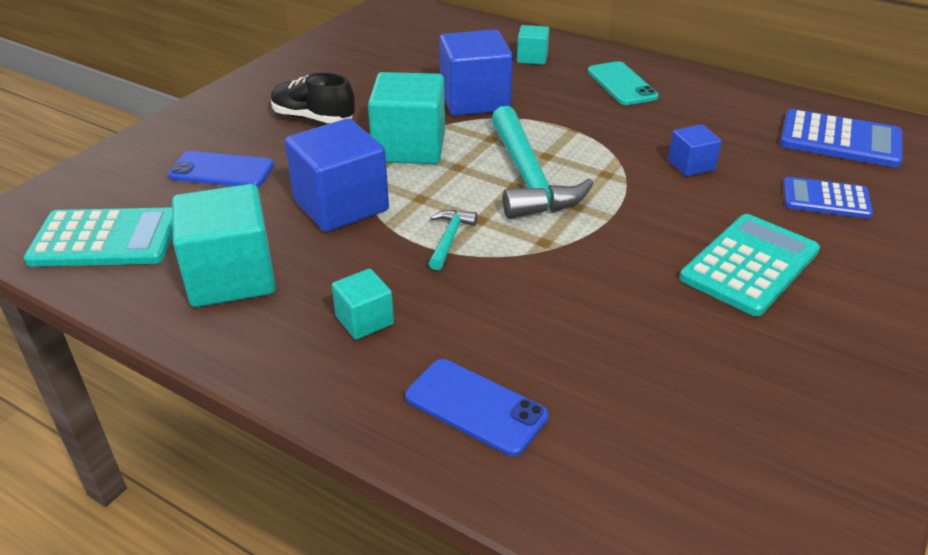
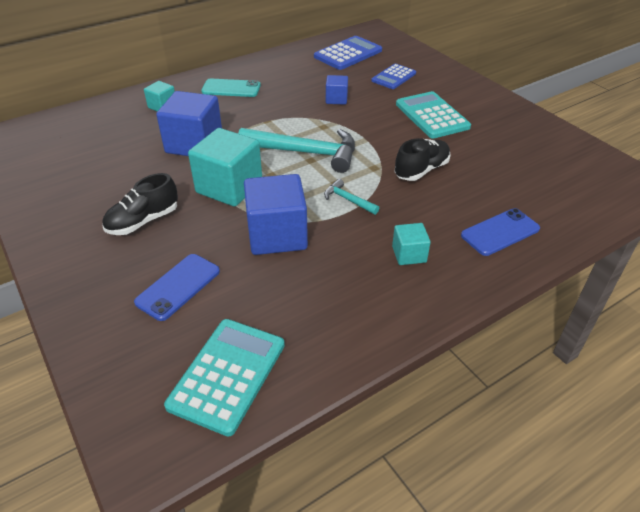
camera: 65 degrees left, 5 degrees up
turquoise cube [172,184,276,307] -> none
none -> black shoe [394,138,451,181]

